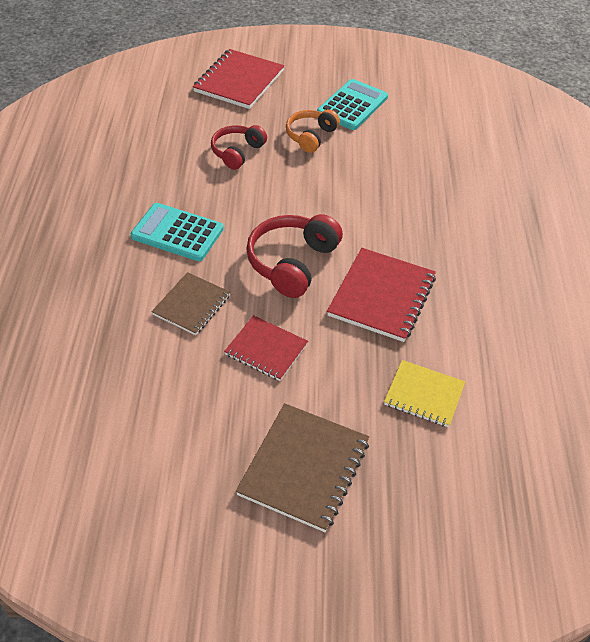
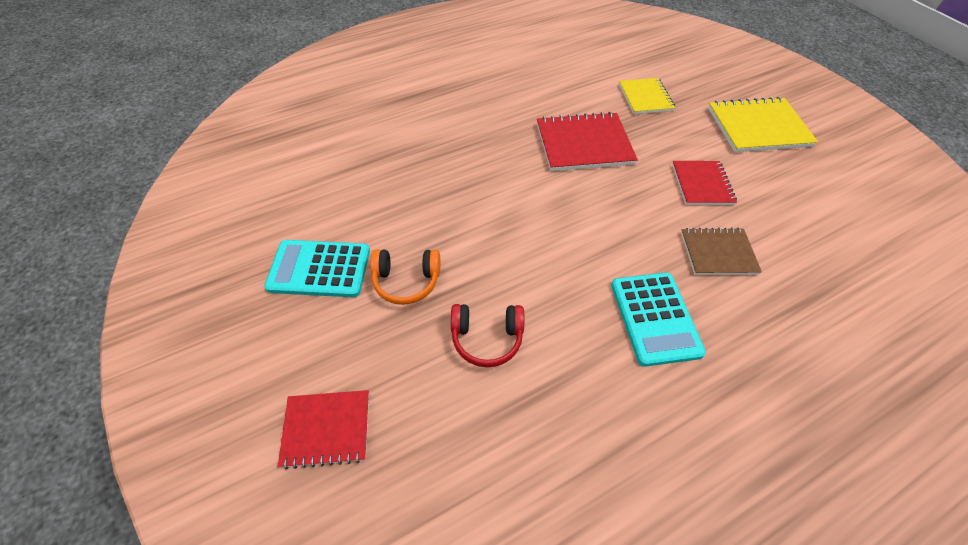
camera: 120 degrees left, 5 degrees up
red notebook [193,49,284,109] -> red notebook [278,390,369,469], size x0.64
brown notebook [236,403,369,532] -> yellow notebook [708,97,818,152]
red headphones [246,214,343,298] -> none

